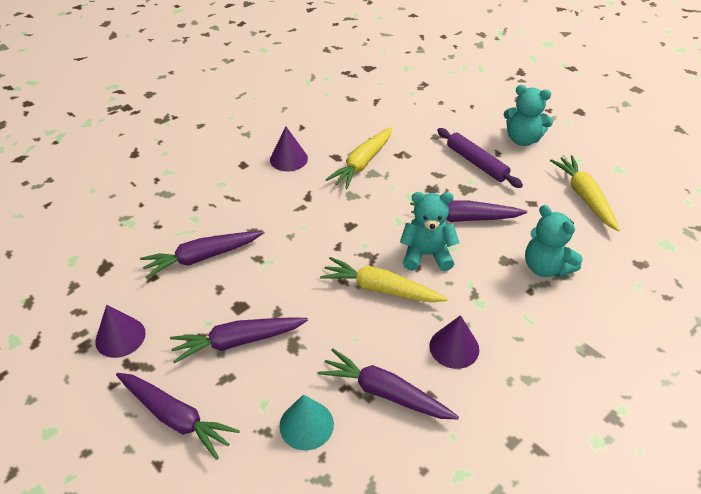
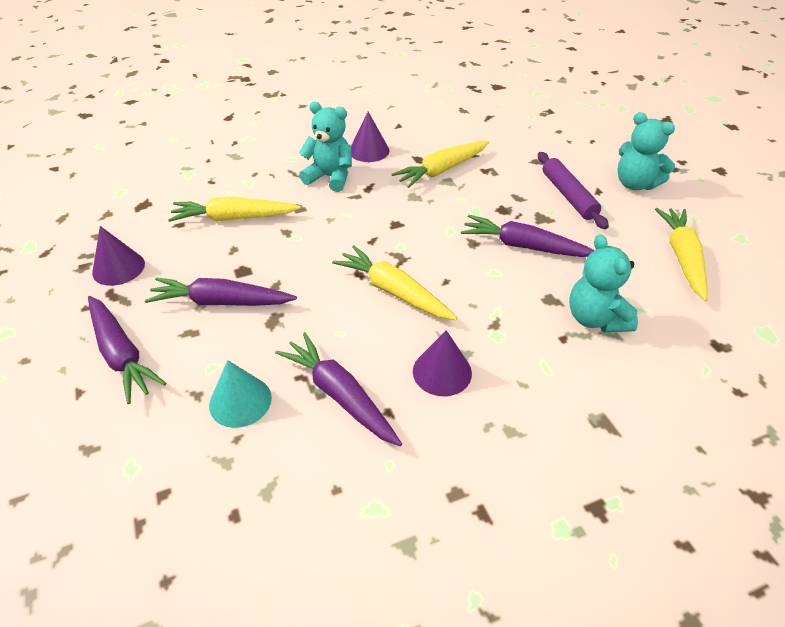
camera: 20 degrees right, 0 degrees up
purple carrot [140,231,263,278] -> yellow carrot [168,197,301,222]
turquoise teddy bear [400,192,459,271] -> turquoise teddy bear moved to [299,102,352,192]

